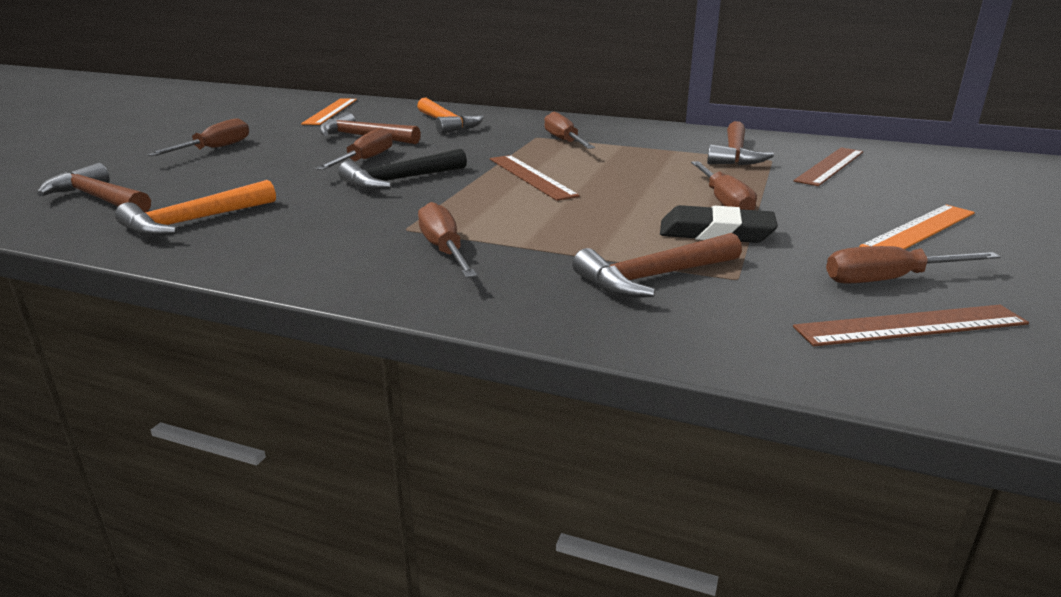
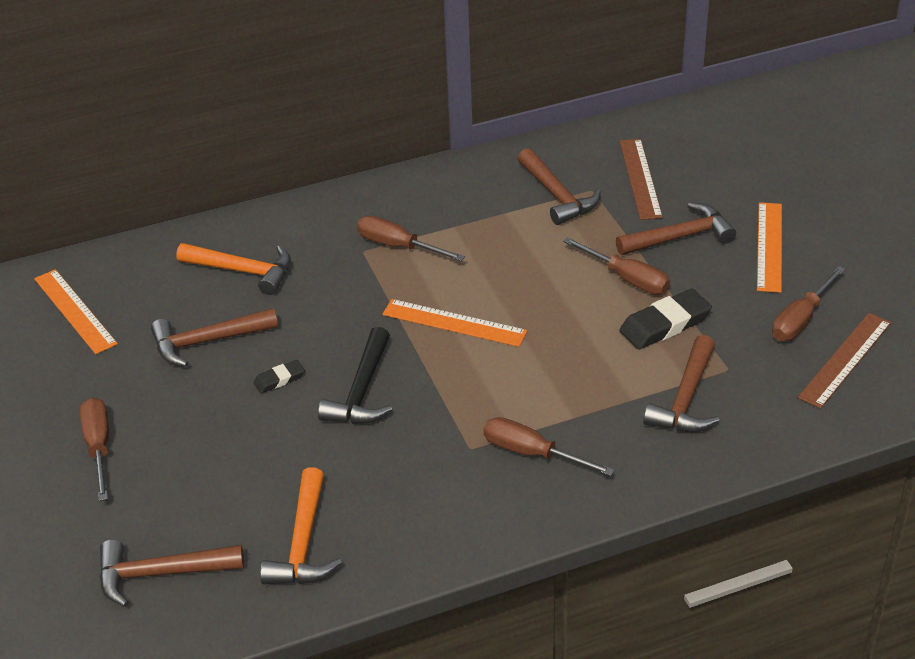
camera: 40 degrees left, 15 degrees up
brown screwdriver [316,128,392,170] -> black eraser [253,360,305,394]
brown ruler [490,155,580,201] -> orange ruler [382,299,527,347]
none -> brown hammer [616,202,736,255]

